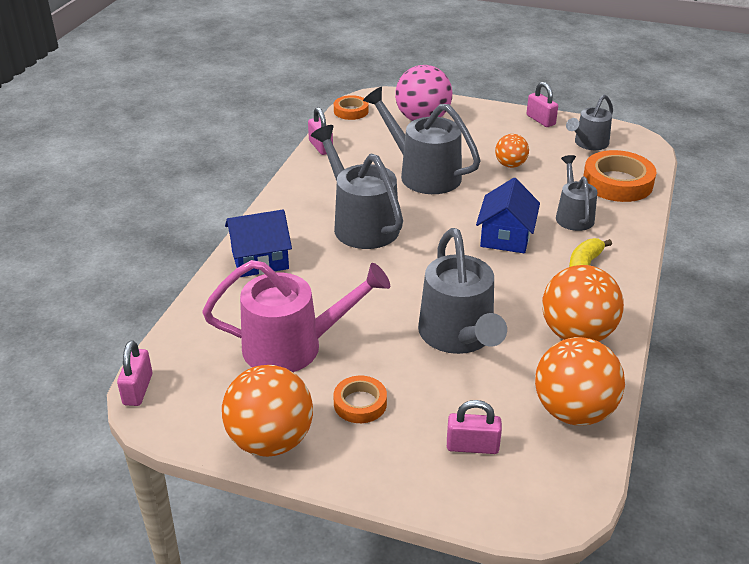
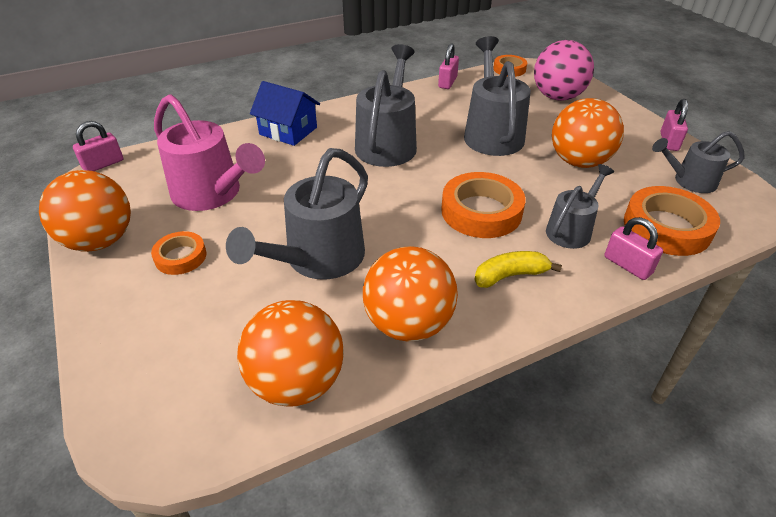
camera: 45 degrees right, 5 degrees up
pink padlock [447,400,502,454] -> pink padlock moved to [605,217,663,280]
blue house [476,178,540,253] -> orange tape [441,172,525,238]
orange ball [495,134,529,168] -> orange ball [552,98,624,168], size x1.83

